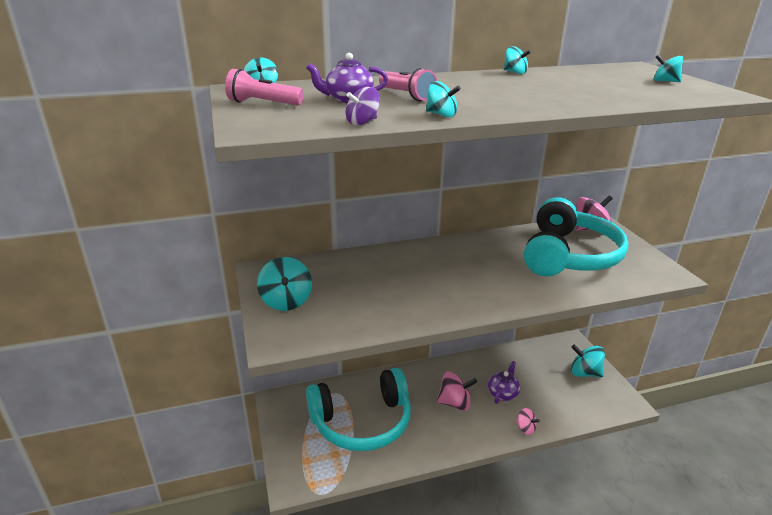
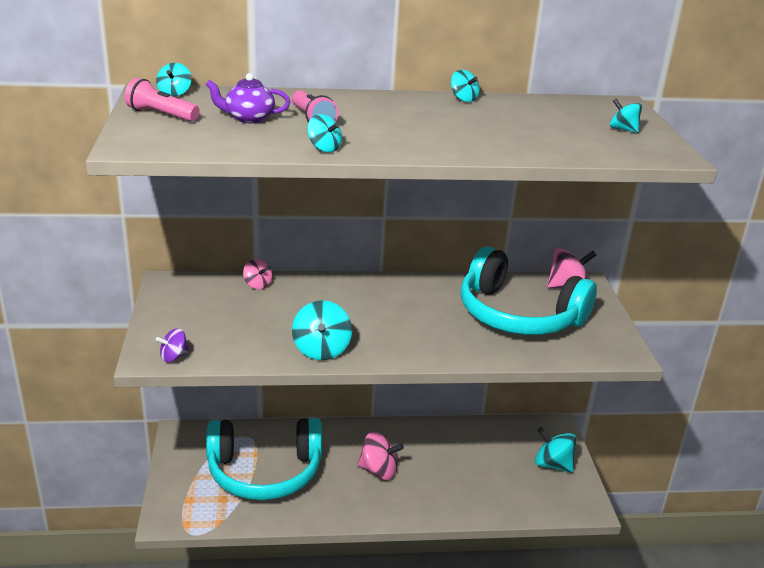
camera: 10 degrees right, 0 degrees up
turquoise spinning top [257,257,312,311] -> turquoise spinning top moved to [292,300,352,360]
purple spinning top [346,87,380,125] -> purple spinning top moved to [156,328,189,362]
purple teapot [488,361,520,404] -> none
pink spinning top [516,408,540,435] -> pink spinning top moved to [243,259,272,289]
turquoise headphones [524,197,629,276] -> turquoise headphones turned 90 degrees clockwise [461,246,597,335]

